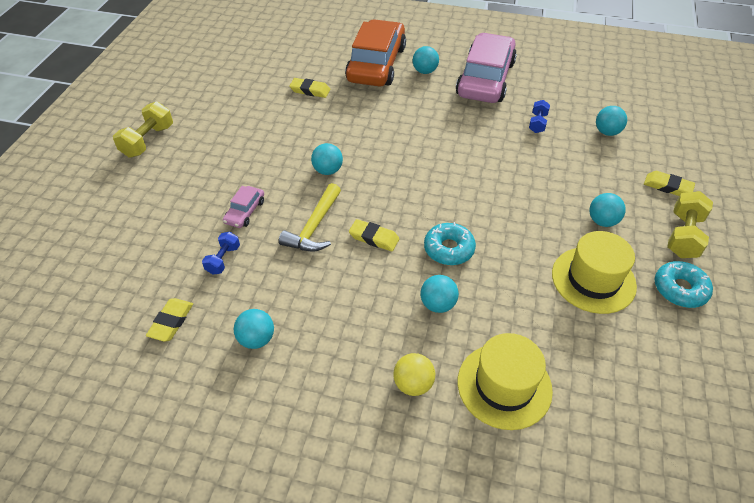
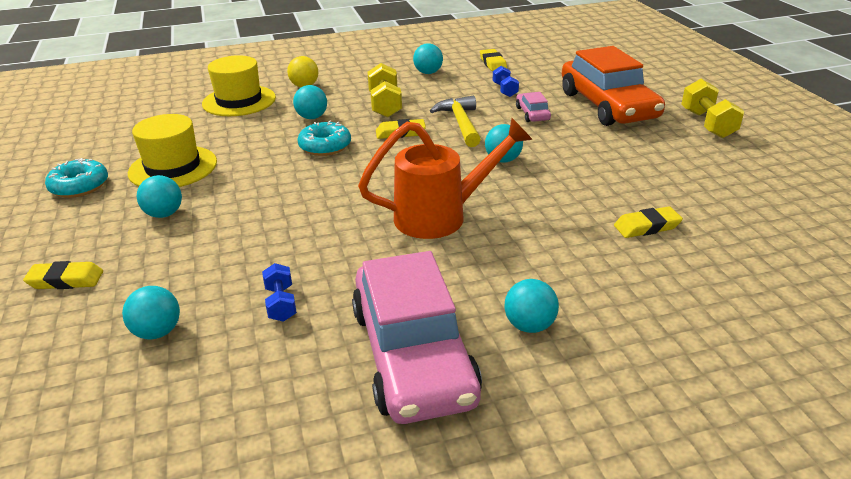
camera: 150 degrees right, 15 degrees down
orange car [345,19,406,87] -> orange car moved to [562,46,665,126]
yellow dumbbell [667,191,713,258] -> yellow dumbbell moved to [367,63,402,118]
none -> orange watering can [358,118,533,239]

